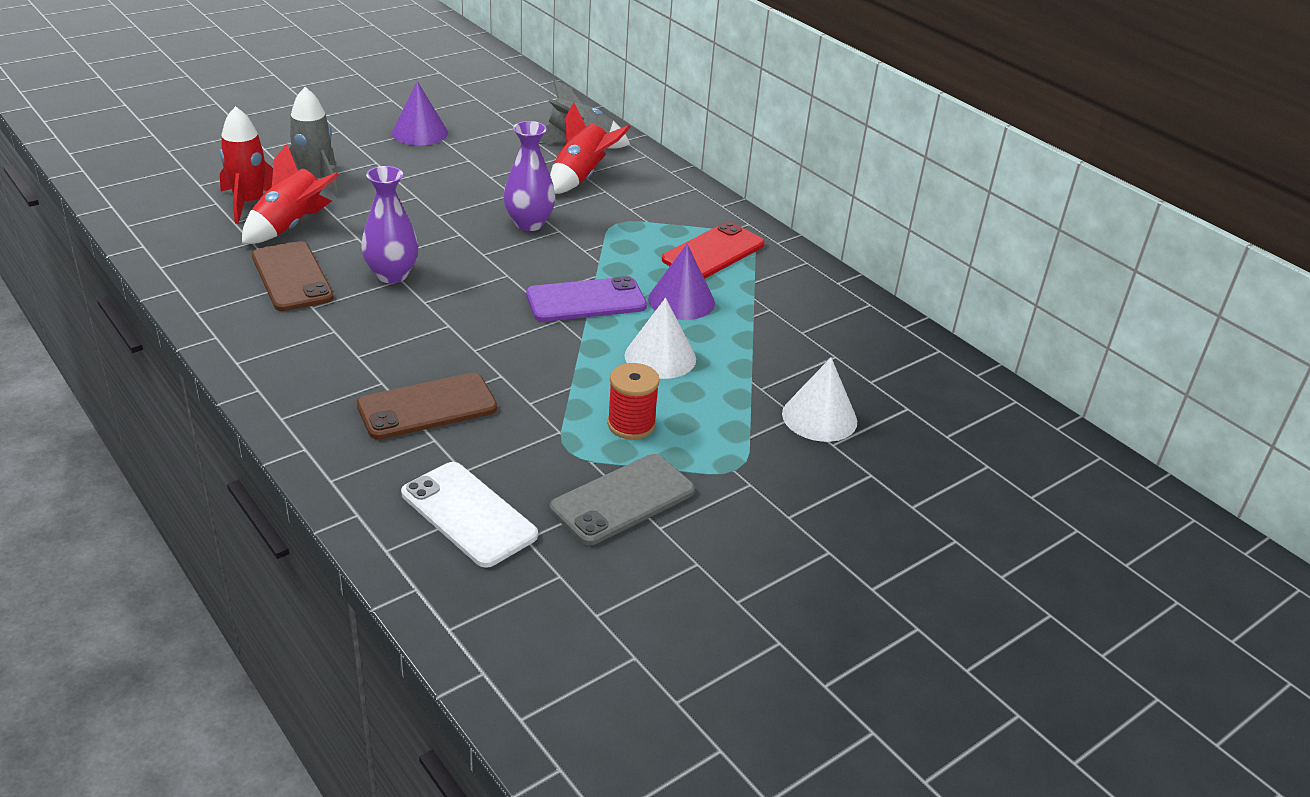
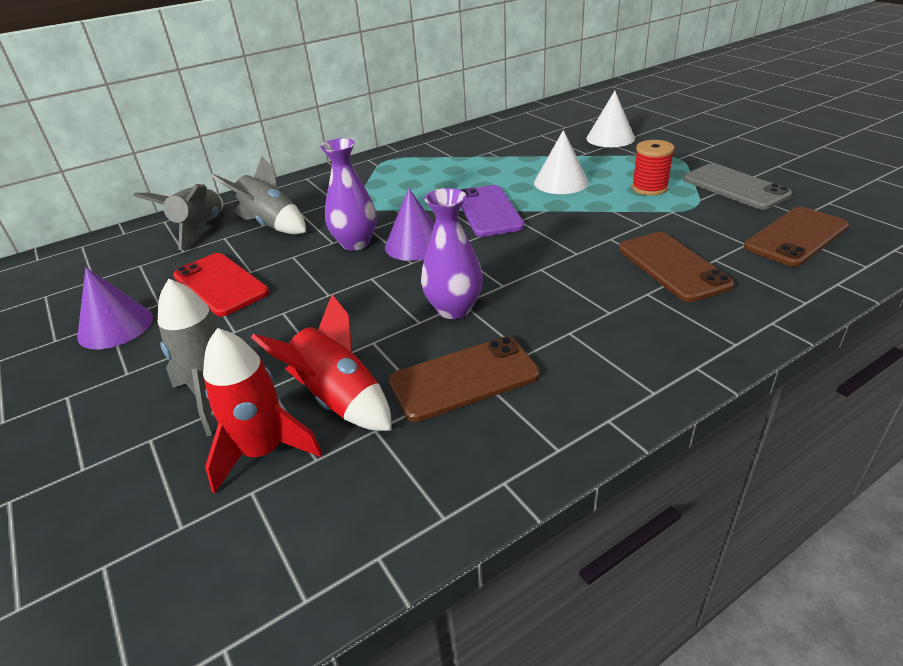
camera: 80 degrees left, 0 degrees up
white phone [401,462,538,568] -> brown phone [744,207,849,267]
red rocket [550,103,631,194] -> grey rocket [210,156,306,234]
purple cone [648,244,715,320] -> purple cone moved to [385,188,434,261]
red phone [662,222,765,279] -> red phone moved to [173,253,269,316]

